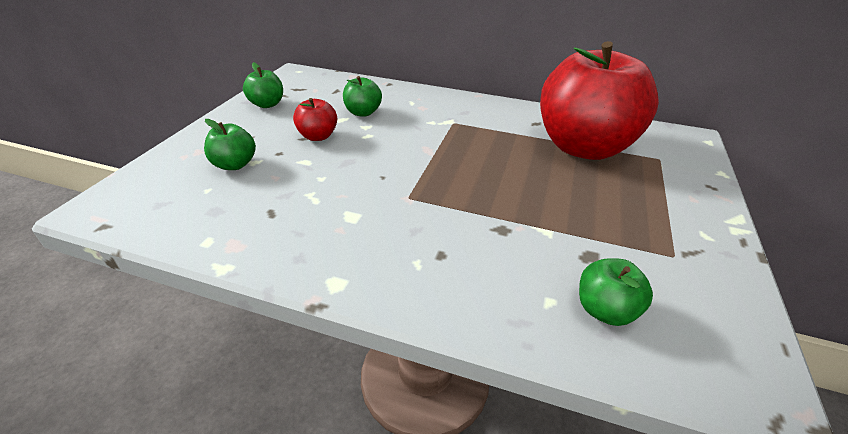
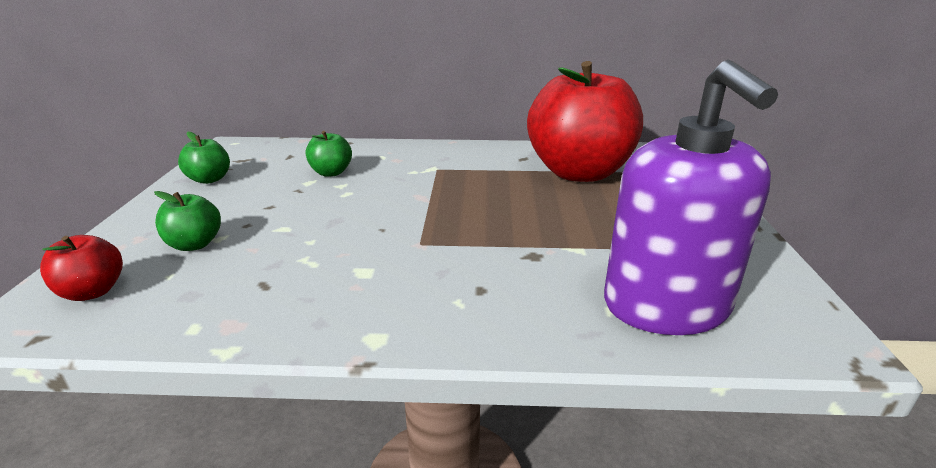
camera: 15 degrees left, 10 degrees down
red apple [293,98,337,141] -> red apple moved to [40,235,123,301]
green apple [579,258,653,326] -> purple soap dispenser [604,60,778,335]

